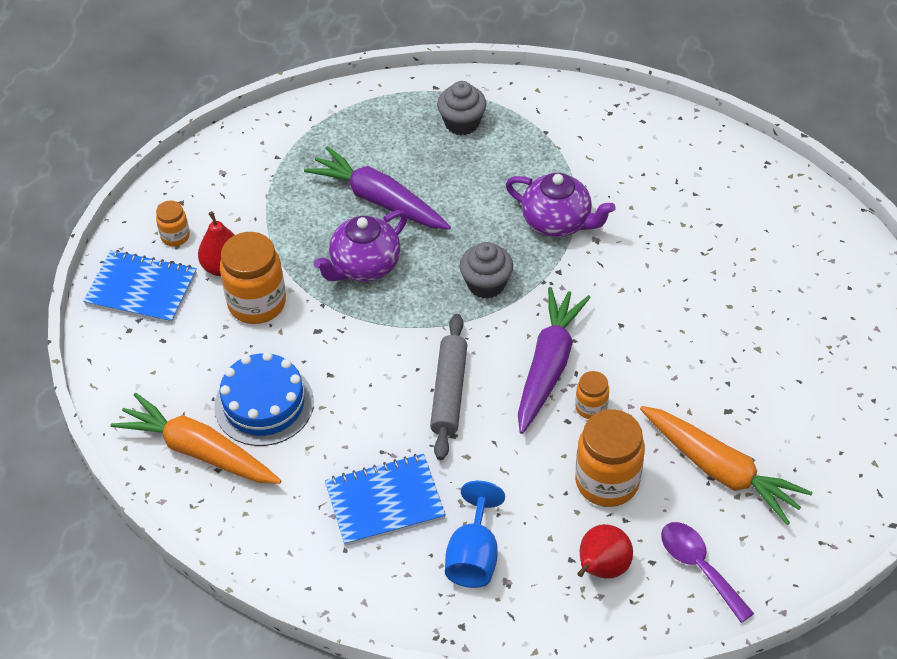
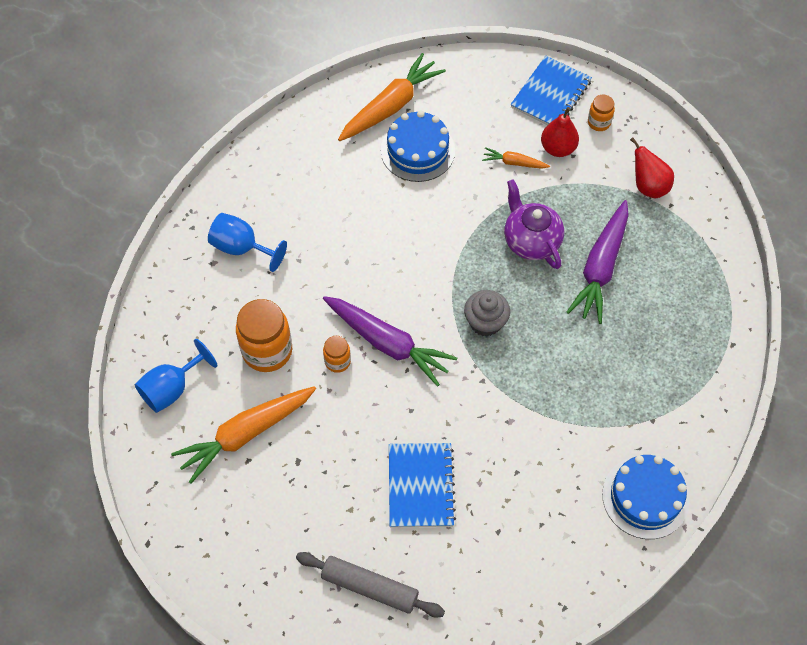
camera: 105 degrees right, 10 degrees up
orange jar [220,232,286,324] -> orange carrot [482,147,550,169]
purple carrot [304,146,451,229] -> purple carrot turned 150 degrees clockwise [567,200,629,324]
blue notebook [325,454,446,546] -> blue notebook moved to [389,443,456,528]
grey rolling pin [430,314,467,460] -> grey rolling pin moved to [296,552,445,618]
grey cupcake [437,81,487,135] -> none
purple teapot [506,173,615,237] -> none
red pear [577,524,633,579] -> red pear moved to [630,137,674,198]
purple spoon [661,522,754,623] -> blue goblet [135,339,218,413]
none -> blue cake [602,455,690,539]

